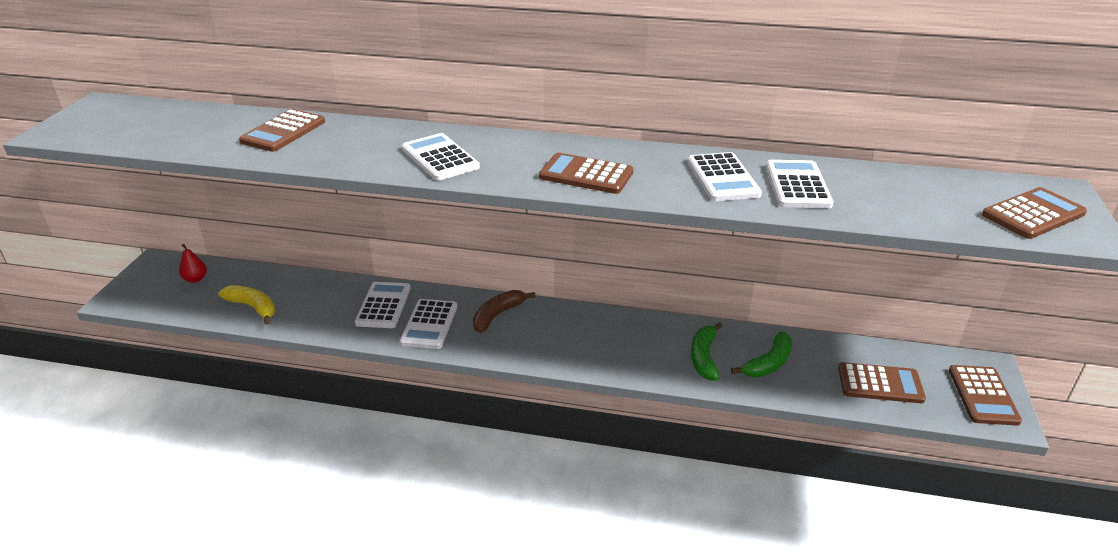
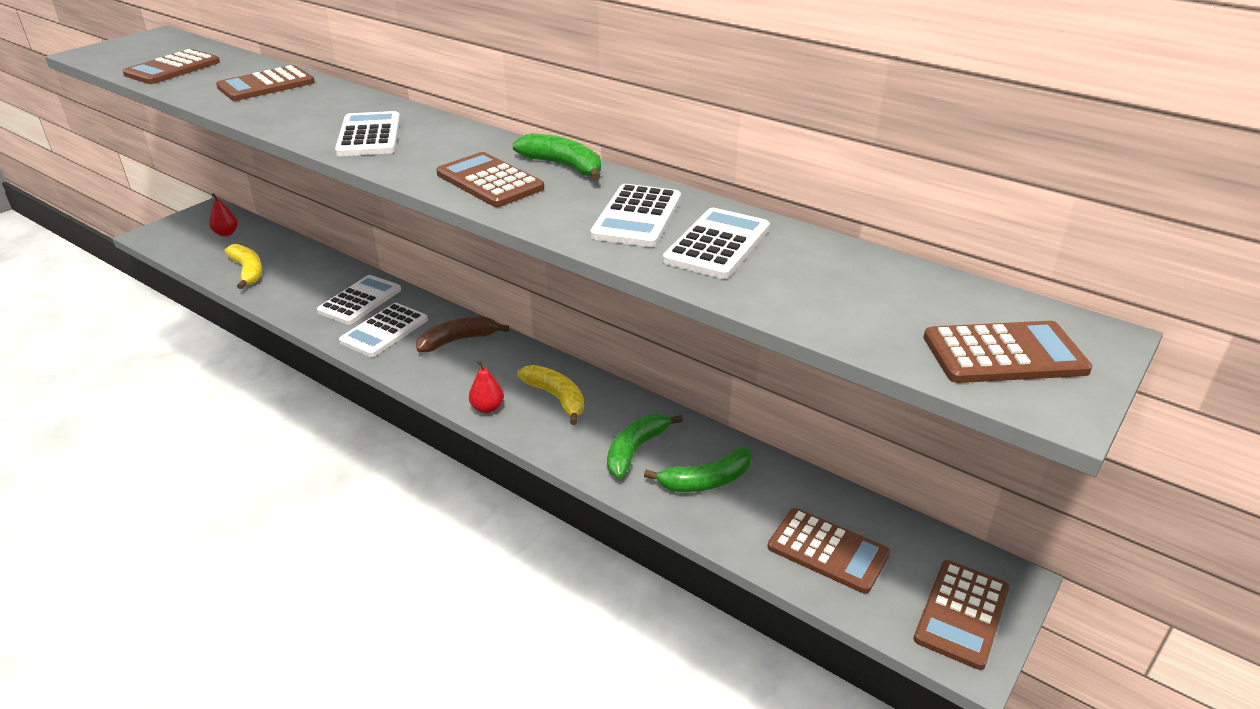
camera: 25 degrees right, 0 degrees up
none -> brown calculator [123,49,220,84]
none -> red pear [469,360,504,413]
none -> green banana [513,133,601,181]
none -> yellow banana [517,365,584,425]

